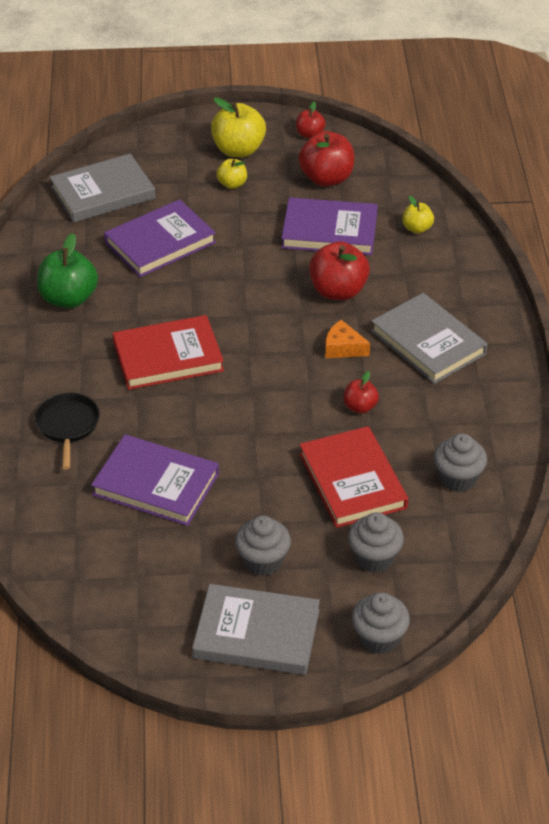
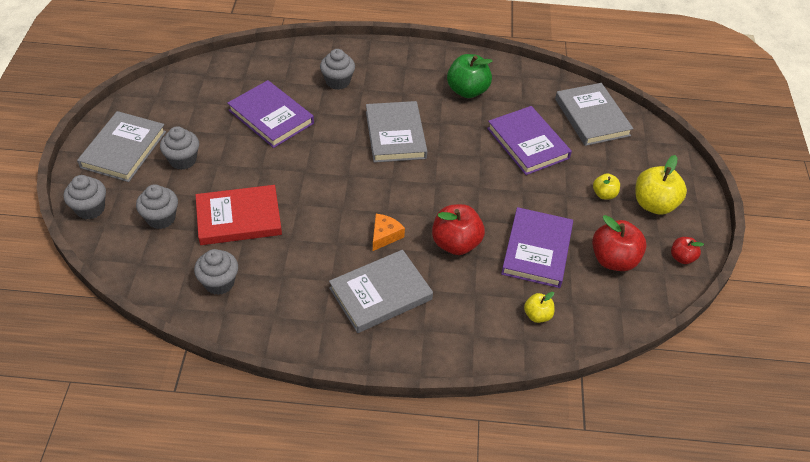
camera: 95 degrees right, 5 degrees up
black pan [35,393,100,469] -> grey cupcake [320,49,355,90]
purple book [91,434,219,526] -> purple book turned 75 degrees counterclockwise [227,80,314,148]
red book [113,315,224,390] -> grey book [366,101,427,163]
red apple [344,371,379,413] -> none

